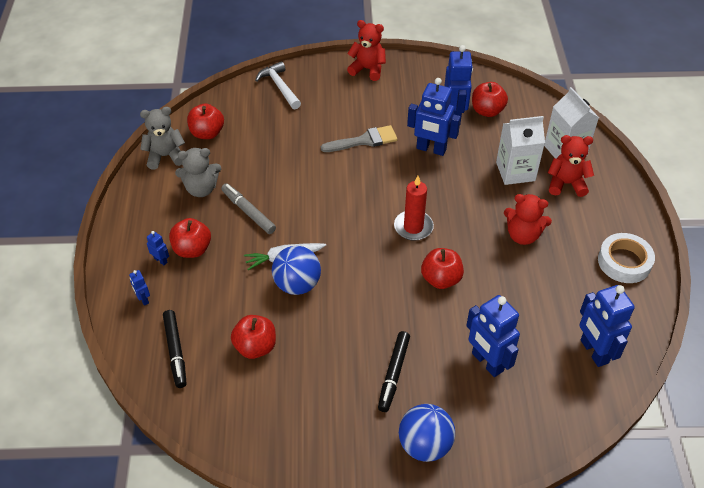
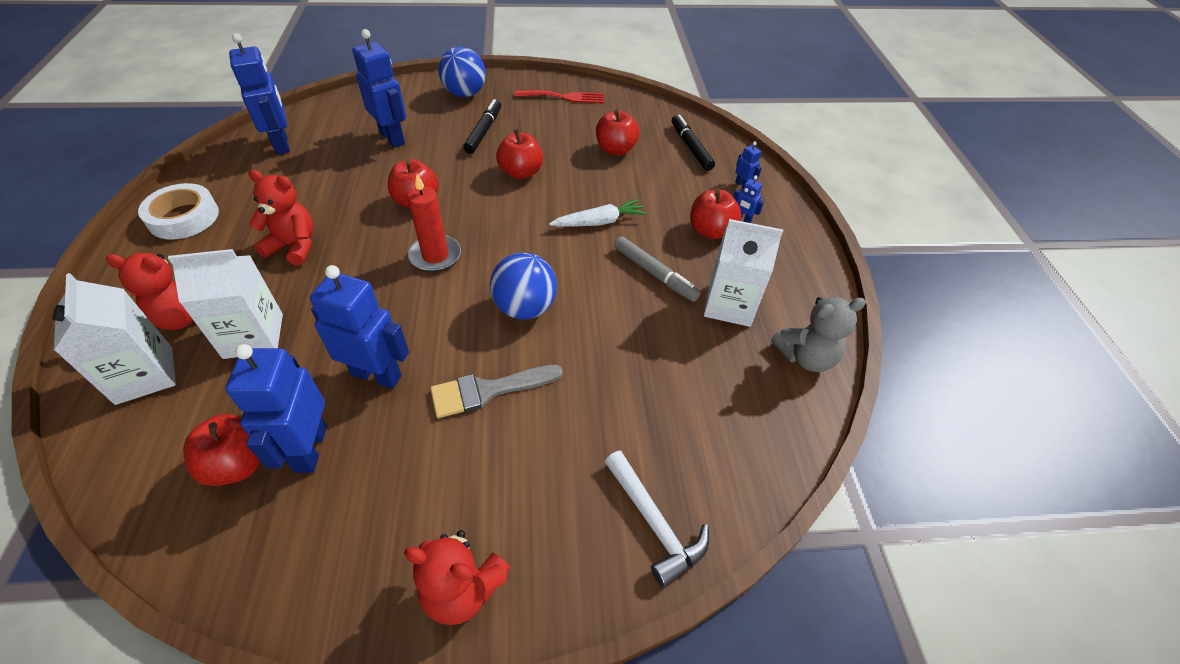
camera: 175 degrees right, 0 degrees up
grey teddy bear [175,148,221,197] -> white carton [704,219,783,327]
red apple [187,103,224,139] -> red apple moved to [496,129,543,179]
blue ball [272,246,321,295] -> blue ball moved to [490,253,557,320]
none -> red fork [515,90,604,103]

